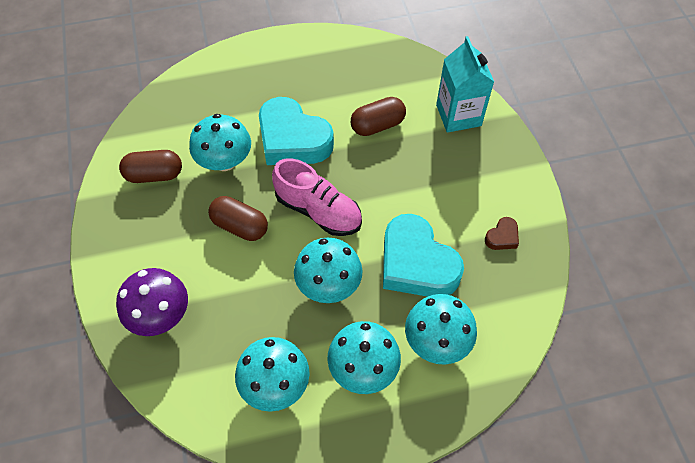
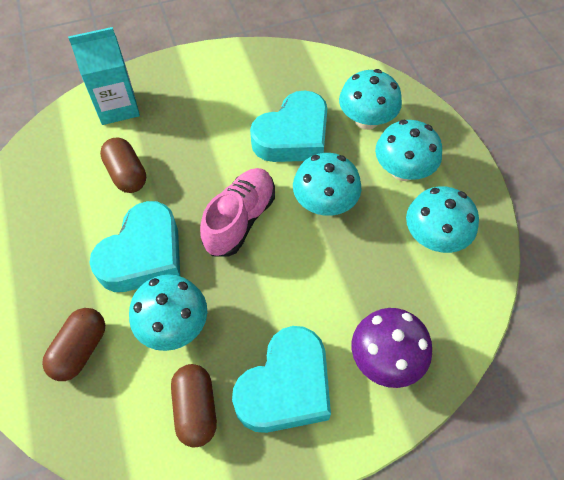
camera: 95 degrees left, 0 degrees up
brown capsule [208,196,268,241] -> brown capsule moved to [42,308,105,381]
brown heart [485,217,519,250] -> none
none -> turquoise heart [232,326,331,433]

